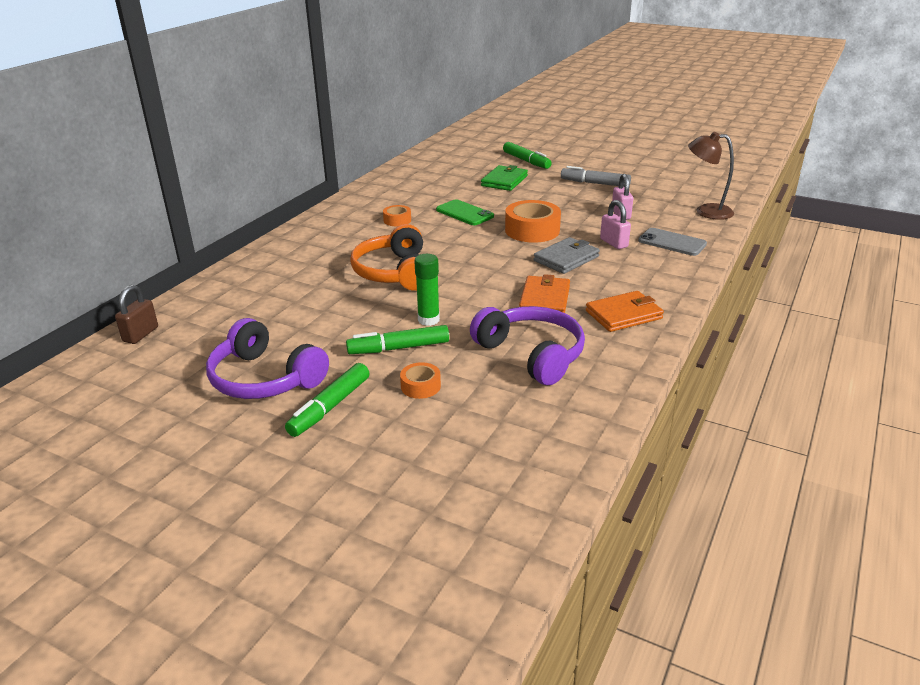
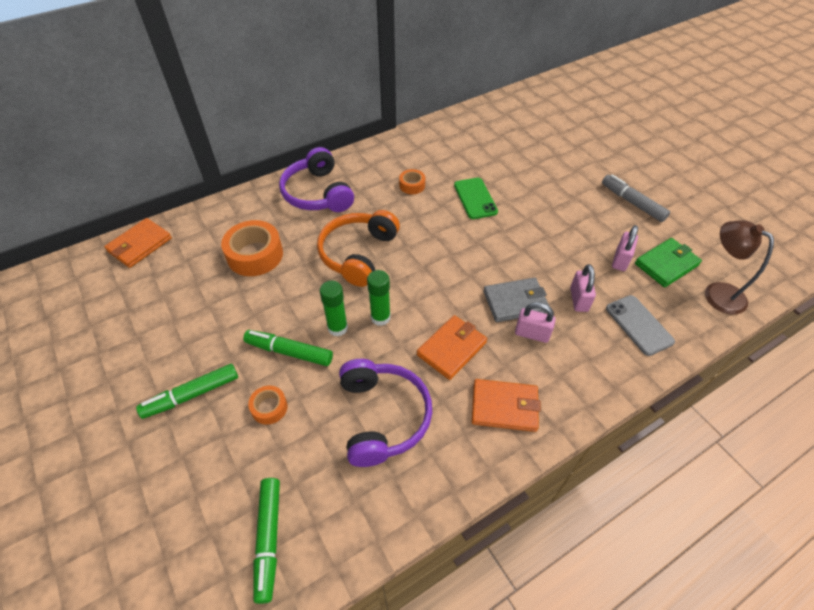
camera: 30 degrees right, 20 degrees up
brown padlock [115,285,158,344] -> orange wallet [104,218,172,268]
purple headphones [206,318,329,399] -> purple headphones moved to [279,147,354,212]
green wallet [481,165,528,191] -> green wallet moved to [635,238,702,288]
green marker [503,142,552,169] -> green marker moved to [253,478,280,604]
orange tape [505,200,561,243] -> orange tape moved to [221,220,283,276]
none -> green glue stick [367,270,391,326]
none -> pink padlock [515,302,556,343]

